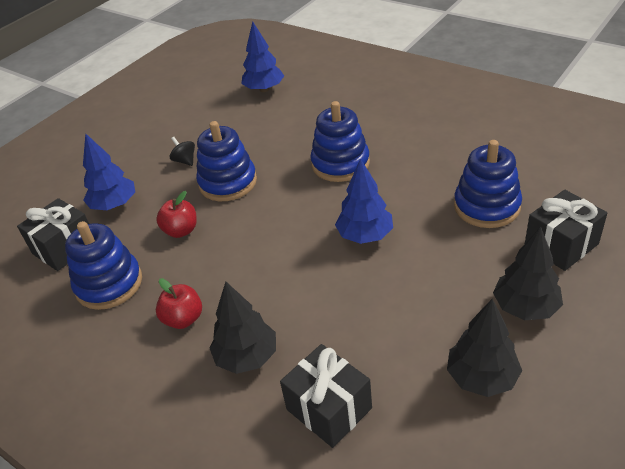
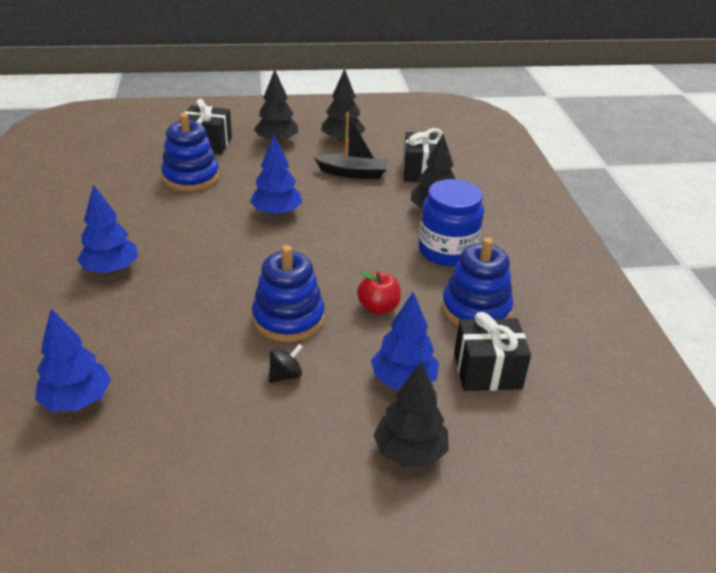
camera: 140 degrees left, 5 degrees down
red apple [156,278,202,329] -> blue jar [419,179,484,266]
black spinning top [170,137,195,166] -> black spinning top turned 135 degrees counterclockwise [269,344,303,383]
blue stacking toy [310,101,370,182] -> none
none -> blue tree [77,184,138,274]
none -> black boat [314,112,389,179]
none -> black tree [373,361,449,468]

